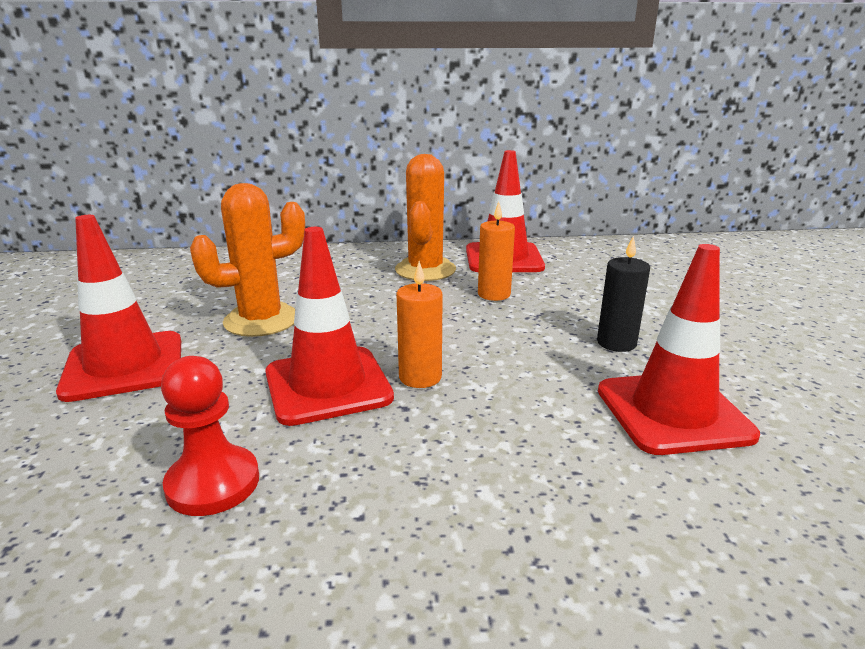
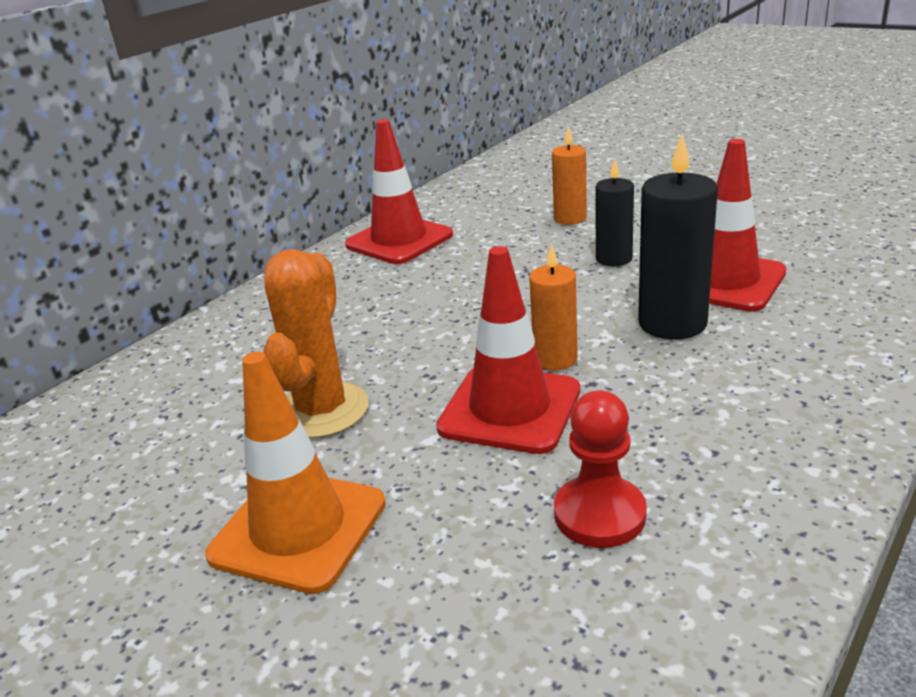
camera: 45 degrees left, 5 degrees up
red traffic cone [56,215,181,402] -> orange traffic cone [205,352,386,594]
orange cactus [395,154,456,281] -> none
orange candle [478,202,515,301] -> orange candle moved to [552,127,587,225]
none -> black candle [638,134,718,340]

